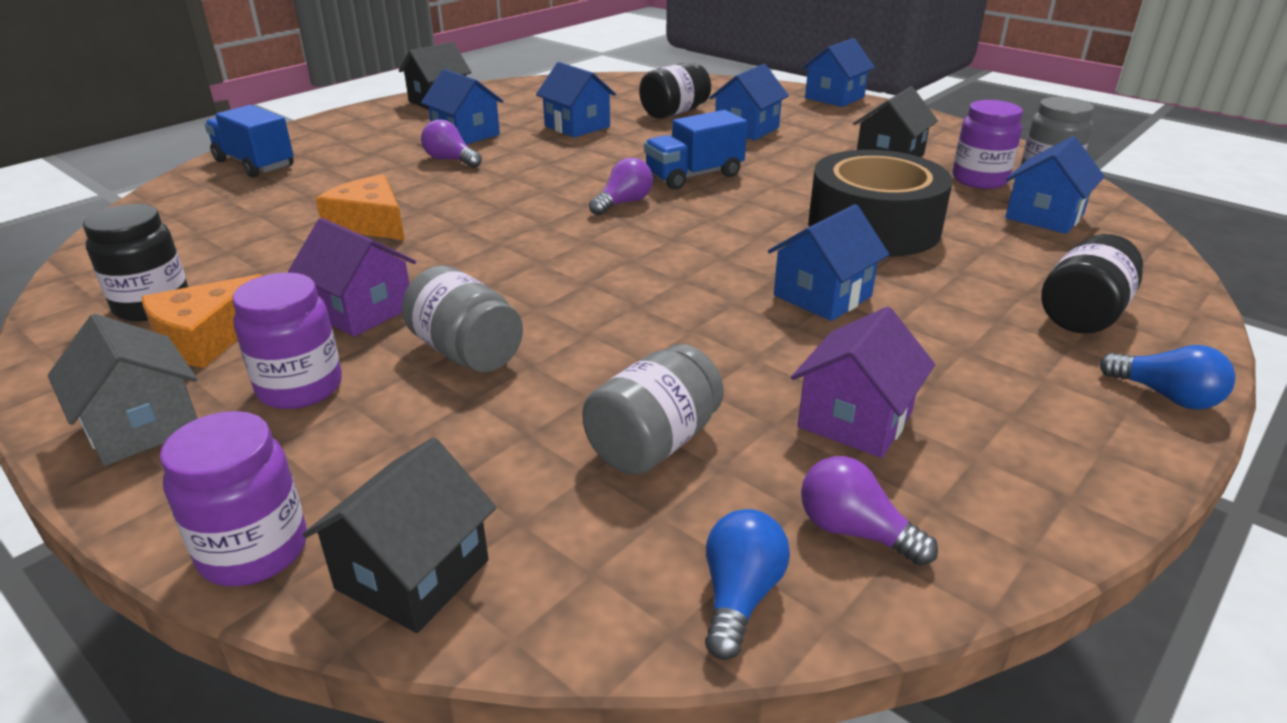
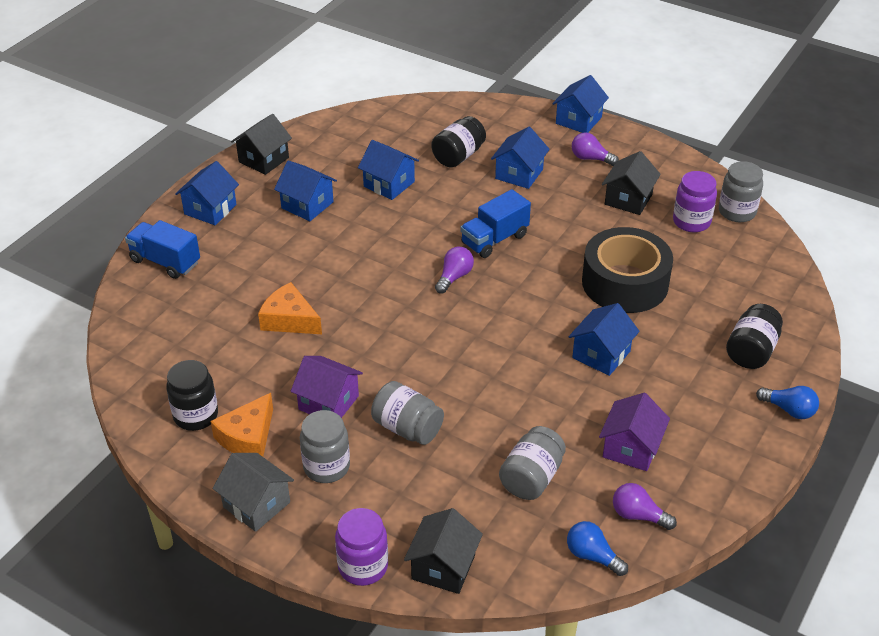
camera: 10 degrees left, 10 degrees up
purple jar [232,272,342,409] -> grey jar [300,410,350,483]
purple light bulb [421,119,482,168] -> purple light bulb moved to [572,132,619,166]
blue light bulb [705,509,790,660] -> blue light bulb turned 60 degrees counterclockwise [567,521,628,576]
blue house [1005,136,1105,234] -> blue house moved to [175,161,239,225]

